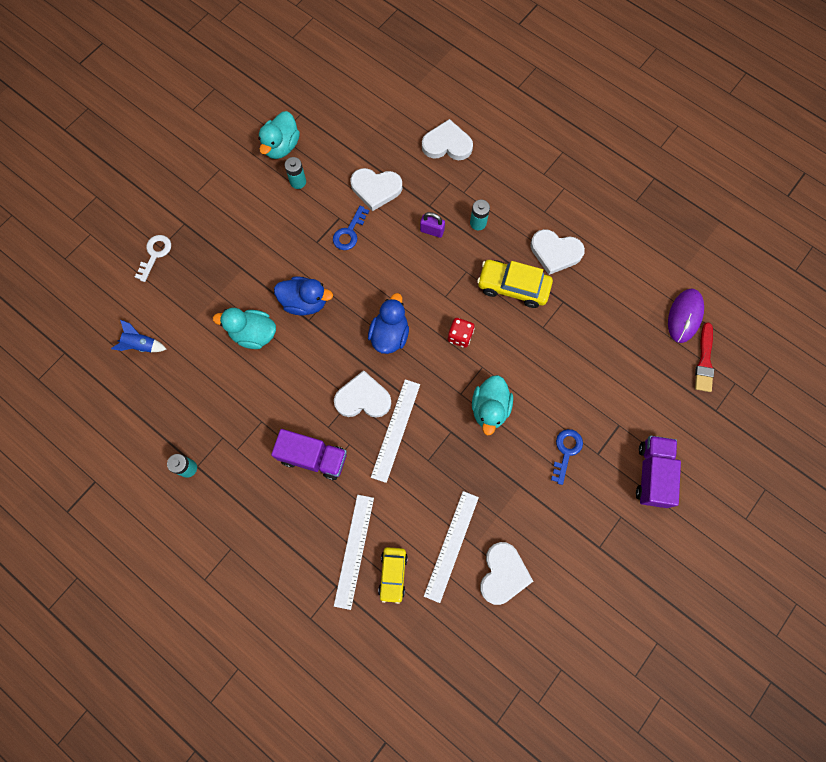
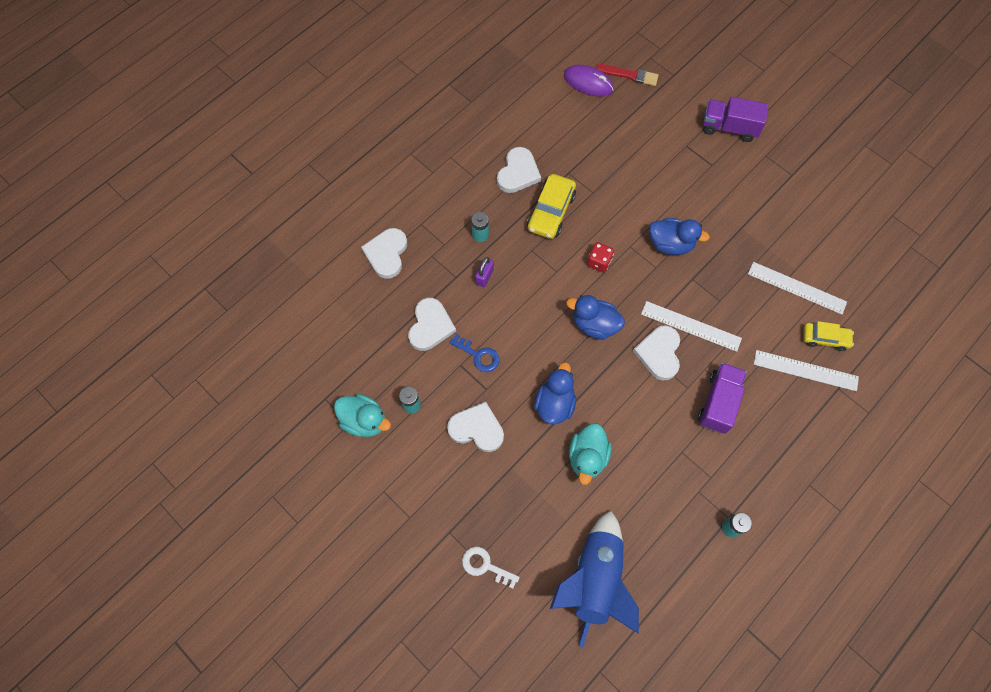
camera: 85 degrees left, 5 degrees down
blue rocket [111,320,167,352] -> blue rocket [550,510,639,648], size x2.40
turquoise duck [472,375,513,435] -> blue duck [649,218,710,255]
white heart [480,542,533,605] -> white heart moved to [447,402,504,452]
blue key [551,429,583,485] -> none

